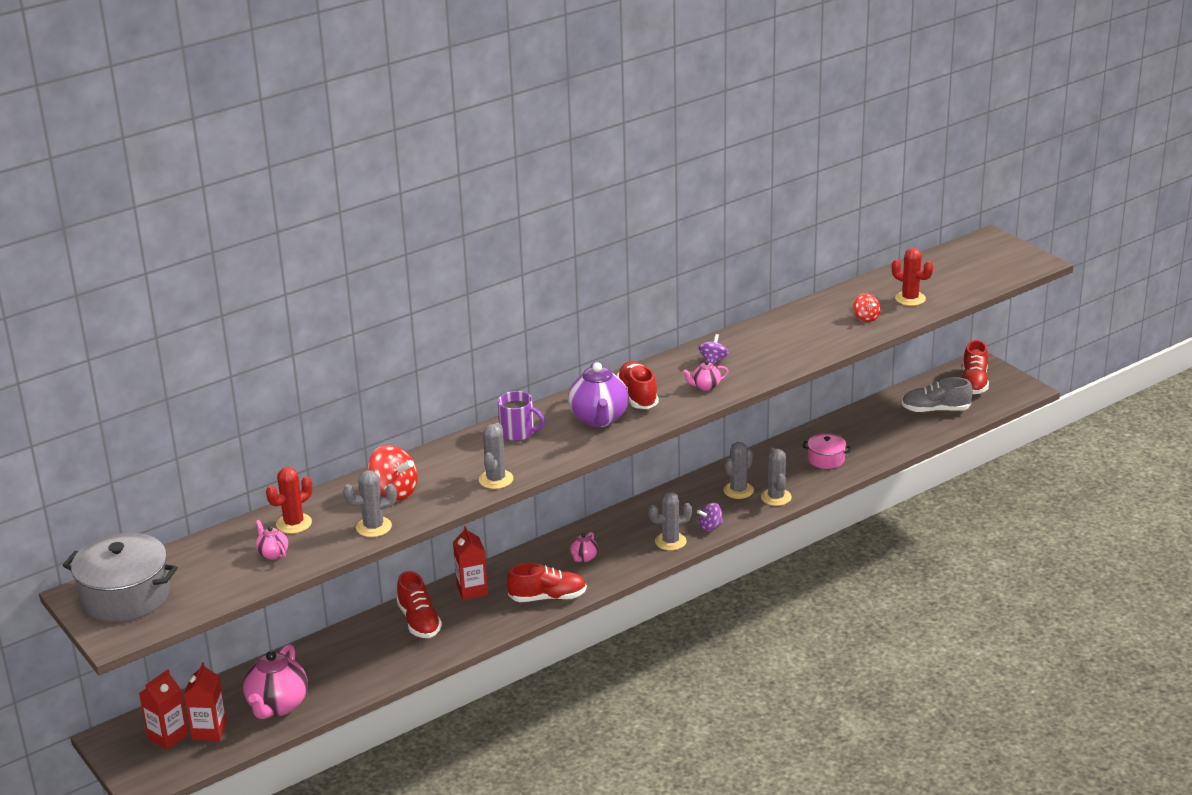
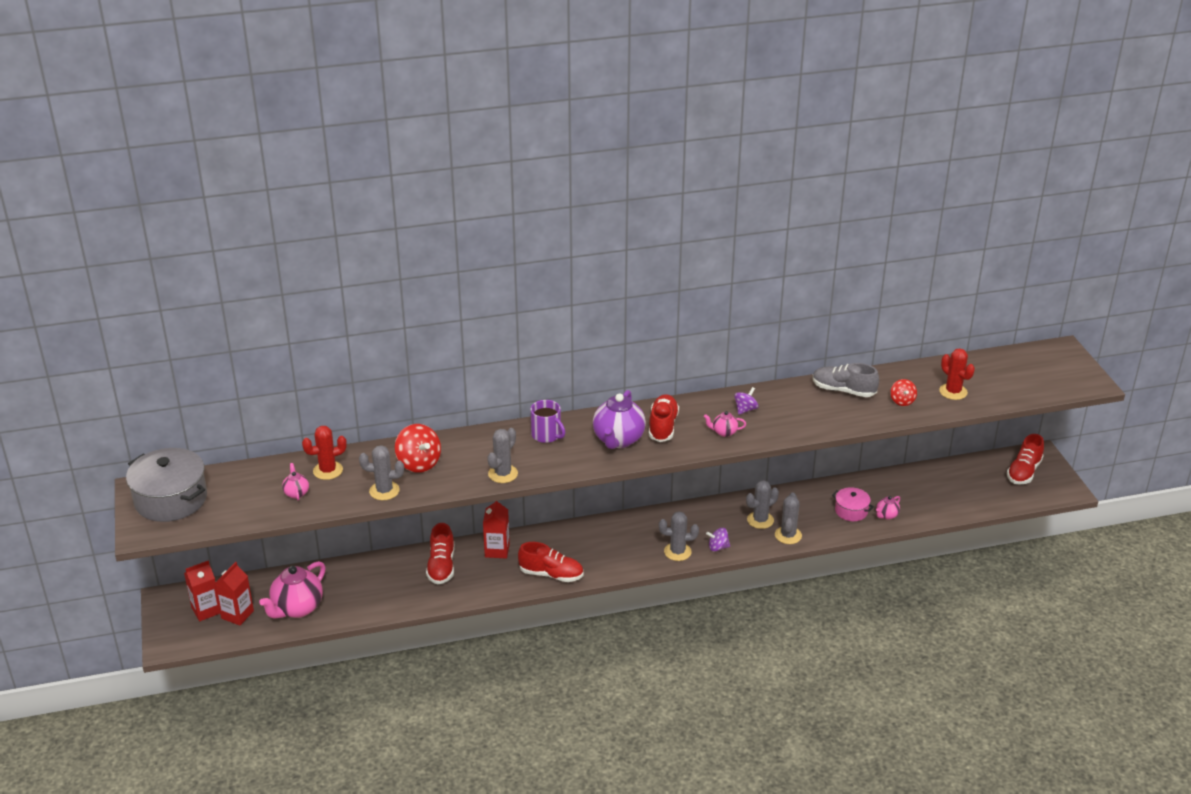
camera: 20 degrees right, 5 degrees up
pink teapot [570,532,598,562] -> pink teapot moved to [876,496,900,520]
grey shoe [902,377,973,413] -> grey shoe moved to [812,363,879,397]

